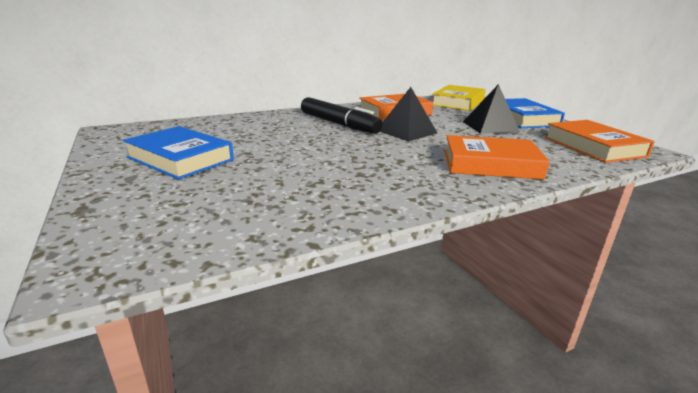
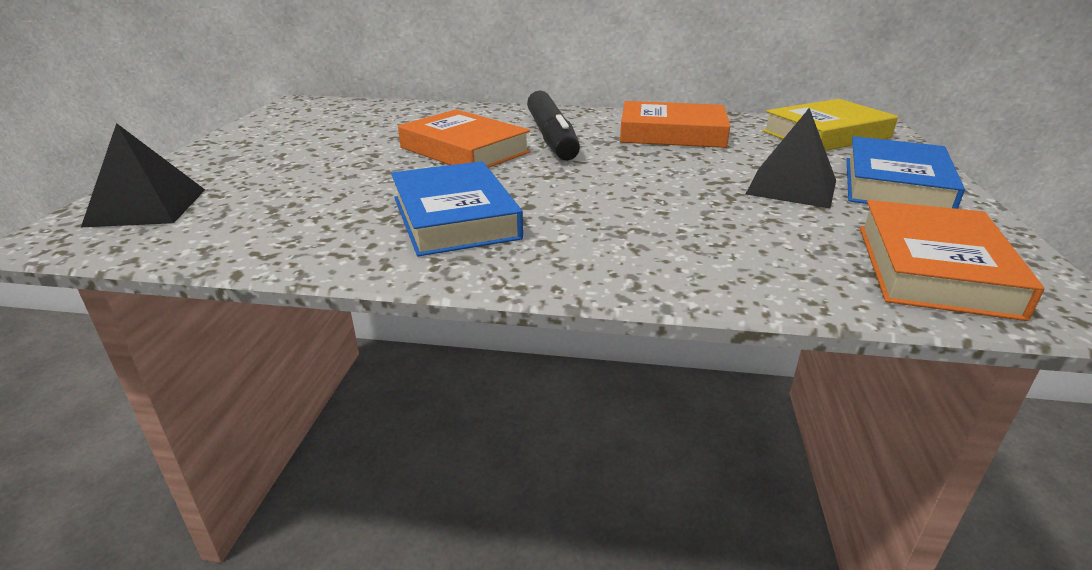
camera: 35 degrees right, 5 degrees up
blue book [122,126,234,180] -> blue book moved to [391,161,523,257]
black pyramid [380,87,437,142] -> black pyramid moved to [81,123,205,227]
orange book [444,135,550,179] -> orange book moved to [398,109,531,168]

